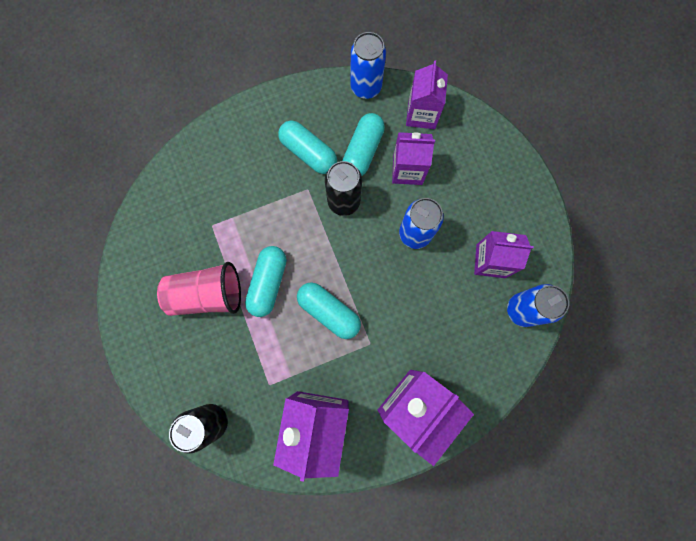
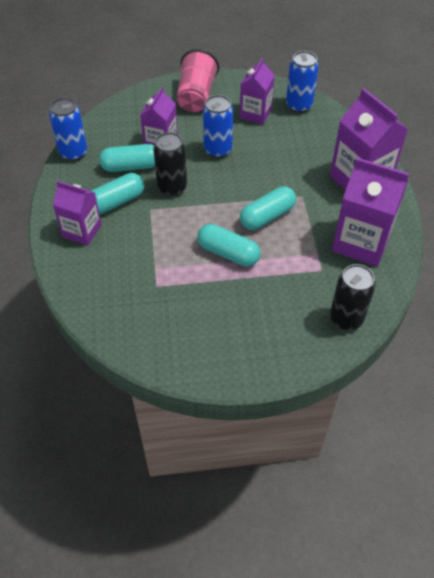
camera: 75 degrees left, 25 degrees down
pink cup [157,262,241,316] -> pink cup moved to [176,49,219,112]
turquoise capsule [342,113,385,176] -> turquoise capsule turned 45 degrees counterclockwise [99,144,155,172]
purple carton [406,60,448,129] -> purple carton moved to [53,181,102,246]

